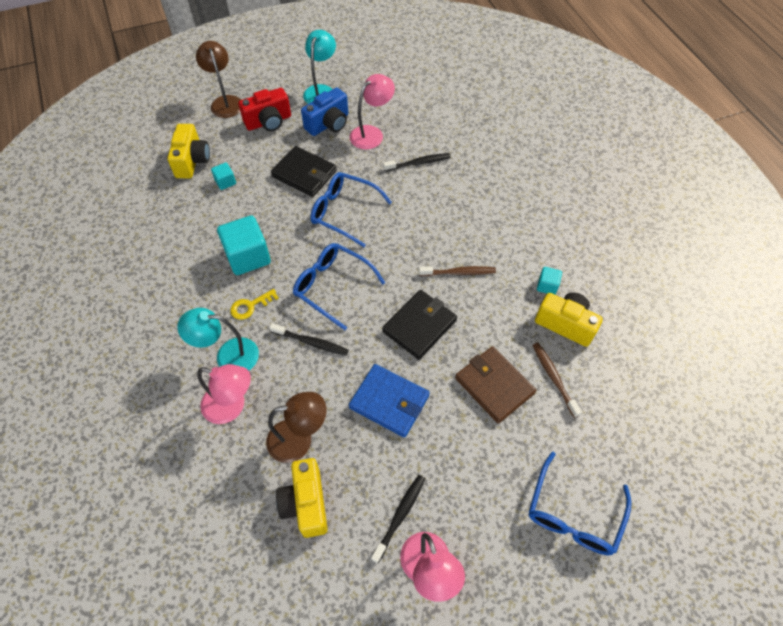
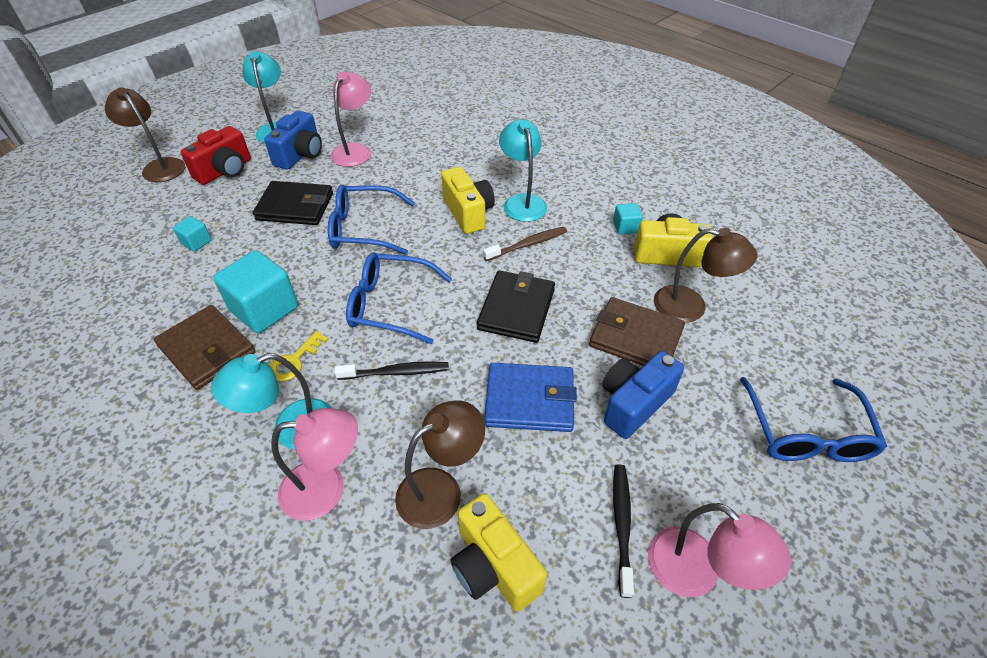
camera: 25 degrees left, 10 degrees down
yellow camera [167,124,210,178] -> yellow camera moved to [441,167,495,234]
black toothbrush [383,153,451,171] -> none
brown toothbrush [533,343,582,418] -> brown lamp [654,228,757,323]
none -> brown wallet [154,305,256,390]
none -> turquoise lamp [499,119,547,222]
none -> blue camera [602,351,684,439]

